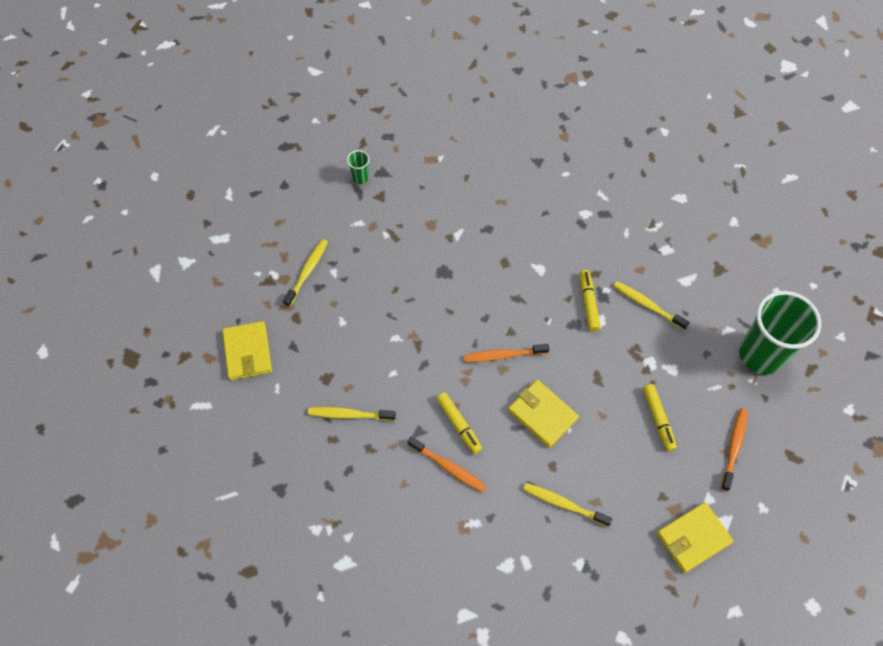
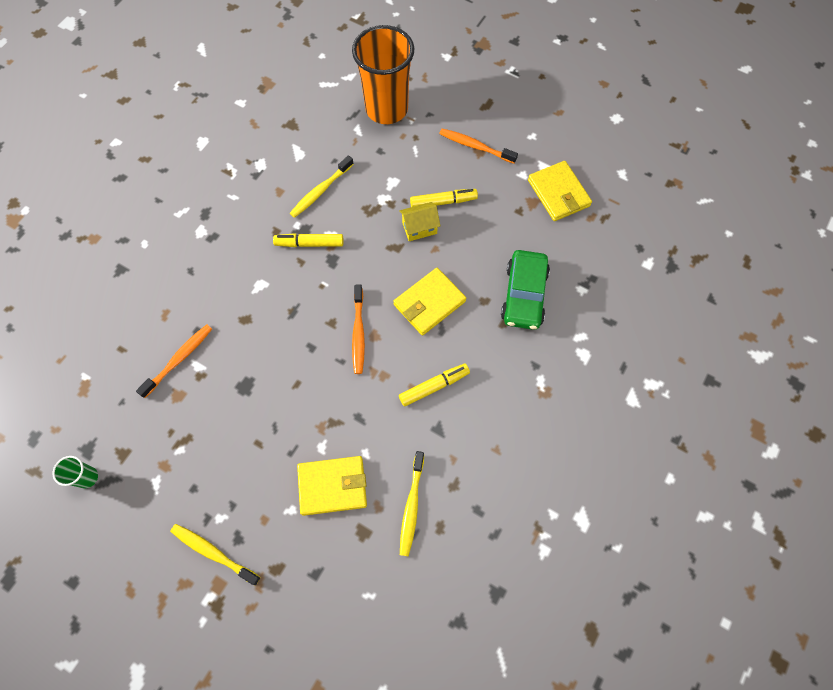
camera: 85 degrees left, 5 degrees up
yellow wallet [222,321,272,380] -> yellow wallet moved to [297,456,367,516]
orange toothbrush [407,436,486,492] -> orange toothbrush moved to [136,325,212,398]
yellow toothbrush [523,483,612,527] -> green car [501,250,550,330]
green cup [739,291,821,375] -> orange cup [352,25,414,124]
none -> yellow house [399,202,440,241]

